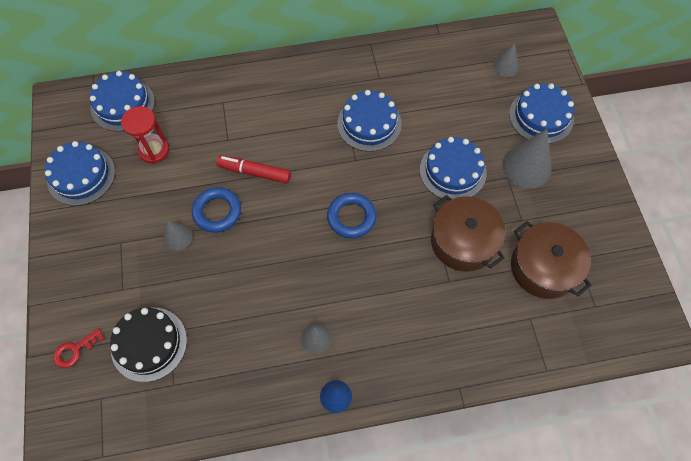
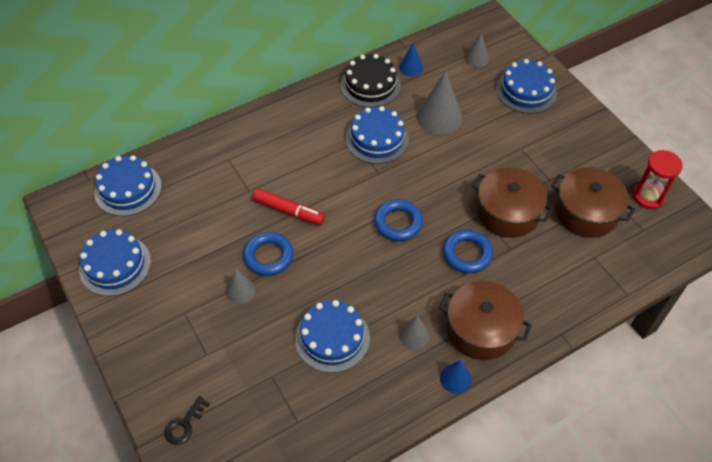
camera: 20 degrees left, 10 degrees down
red key [54,328,105,368] -> black key [164,396,210,445]
black cake [110,308,187,382] -> black cake moved to [341,54,401,108]
red hourglass [121,106,169,163] -> red hourglass moved to [633,150,683,209]
red marker [216,155,291,184] -> red marker turned 150 degrees counterclockwise [253,189,325,225]
blue cake [420,137,487,200] -> blue cake moved to [295,300,370,373]
grey cone [502,129,551,188] -> grey cone moved to [417,71,462,134]
none -> blue cone [399,42,423,76]
none -> brown pot [439,281,532,360]
none -> blue ring [443,230,493,273]

